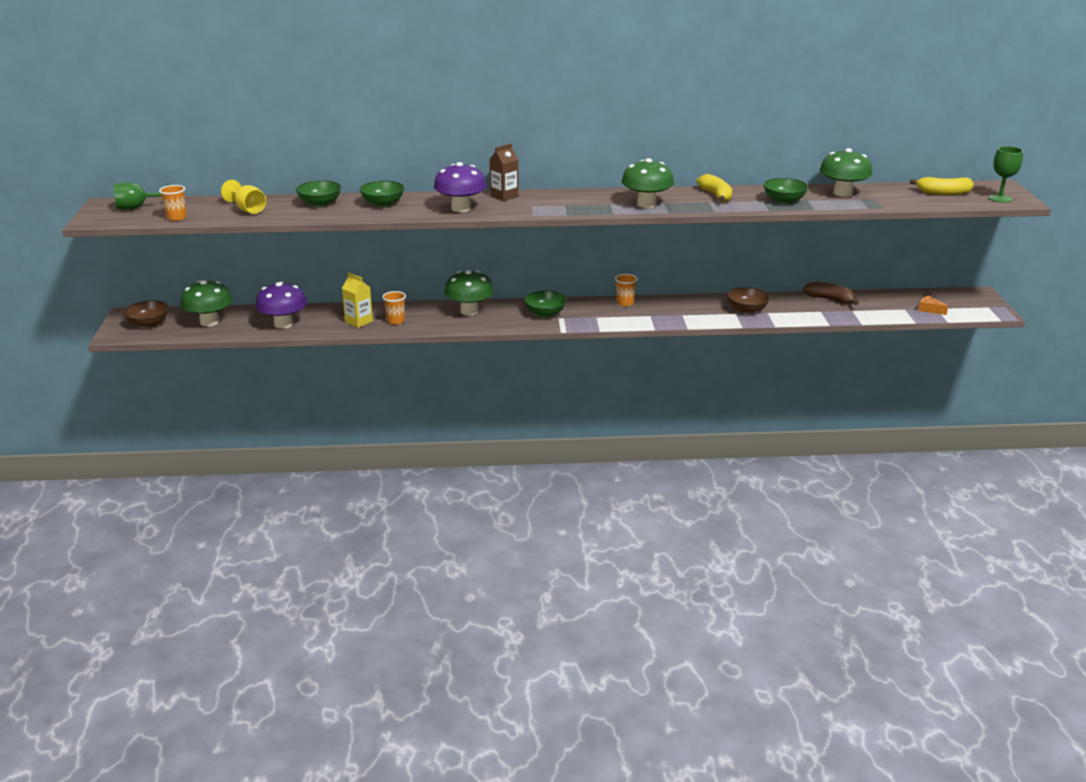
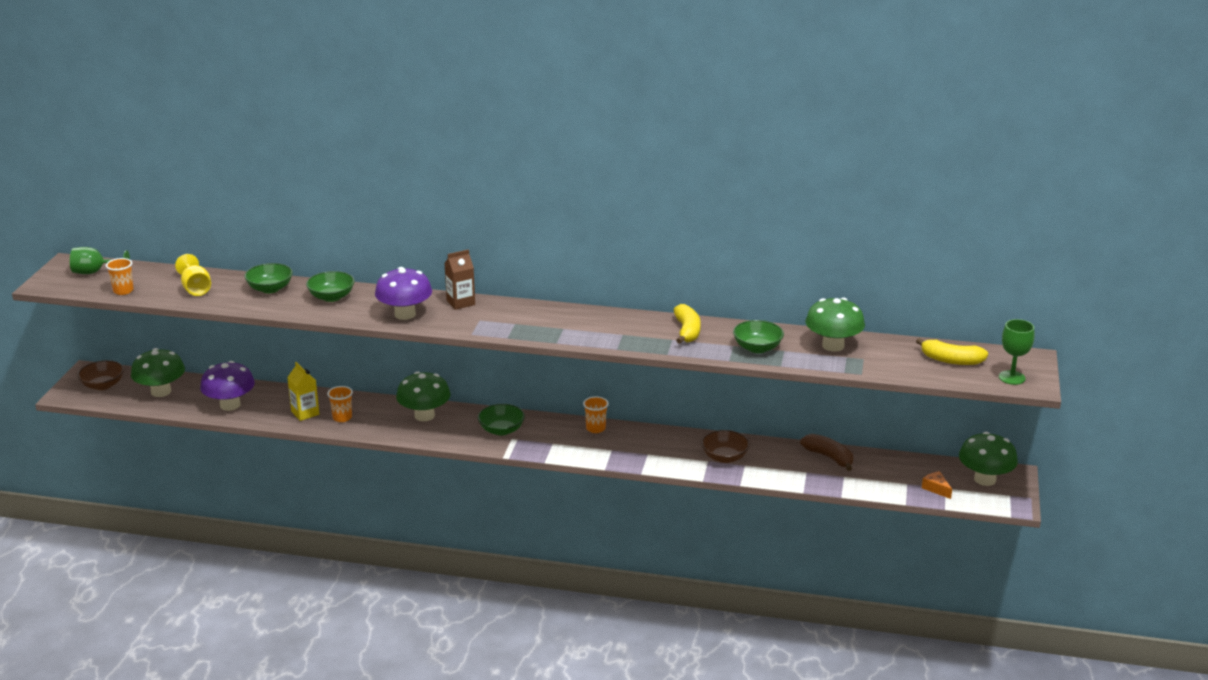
camera: 15 degrees right, 0 degrees up
green mushroom [622,158,674,208] -> green mushroom moved to [959,432,1018,486]

